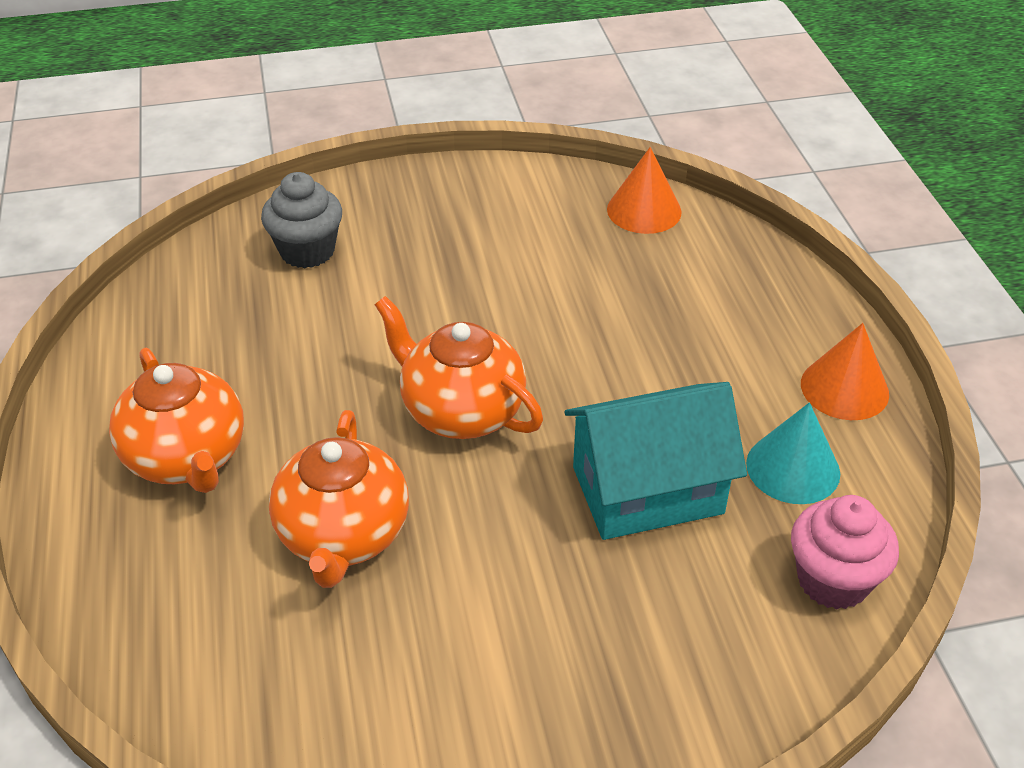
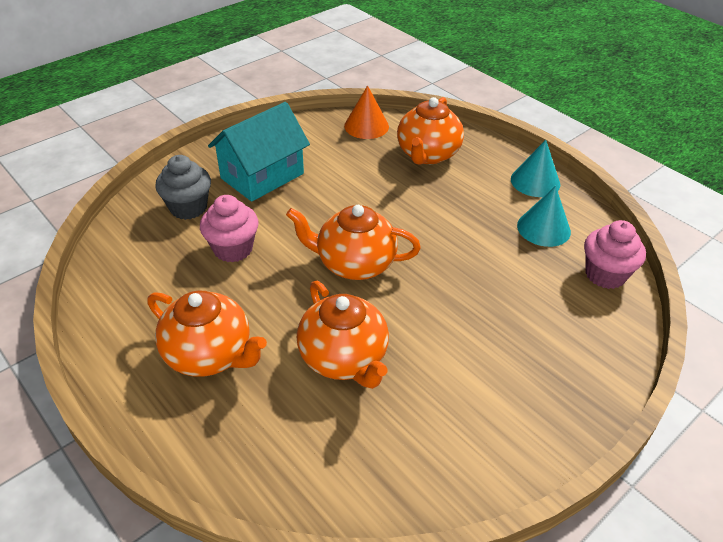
camera: 30 degrees left, 0 degrees up
turquoise house [564,382,747,540] -> turquoise house moved to [208,102,310,202]
orange cone [801,323,889,420] -> turquoise cone [511,140,560,197]
none -> pink cupcake [200,195,258,262]
none -> orange teapot [397,97,464,165]

